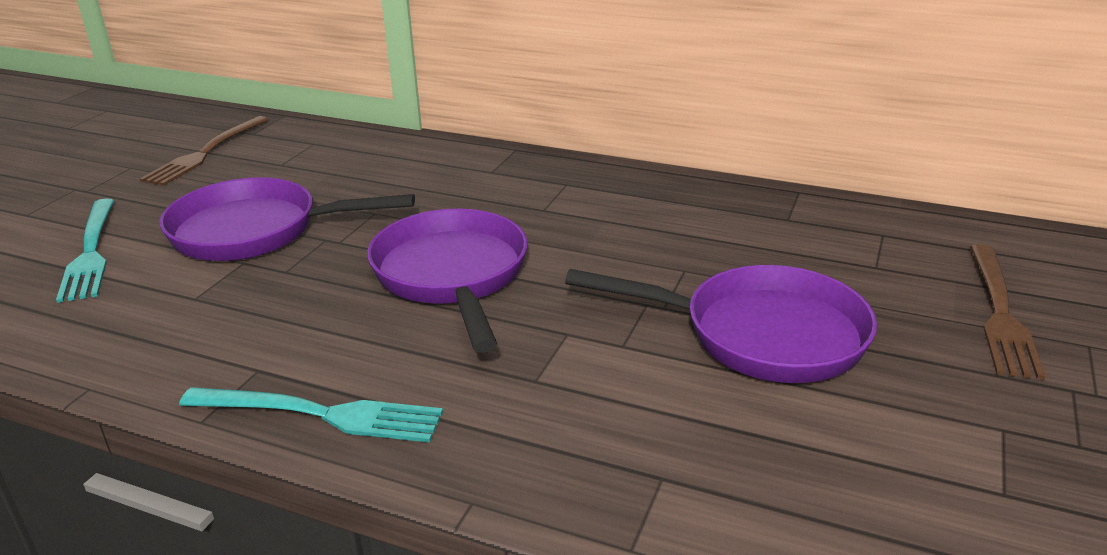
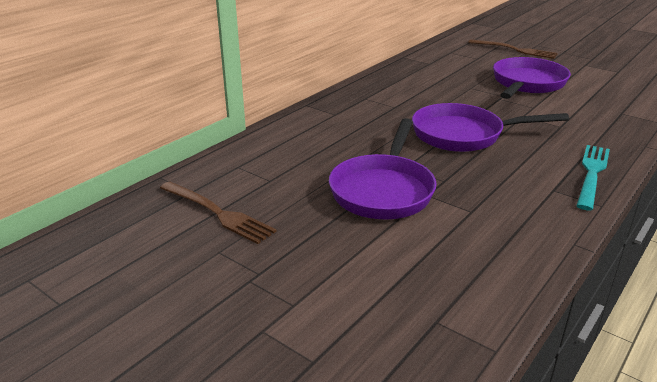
camera: 75 degrees left, 0 degrees up
turquoise fork [56,198,114,303] -> none

